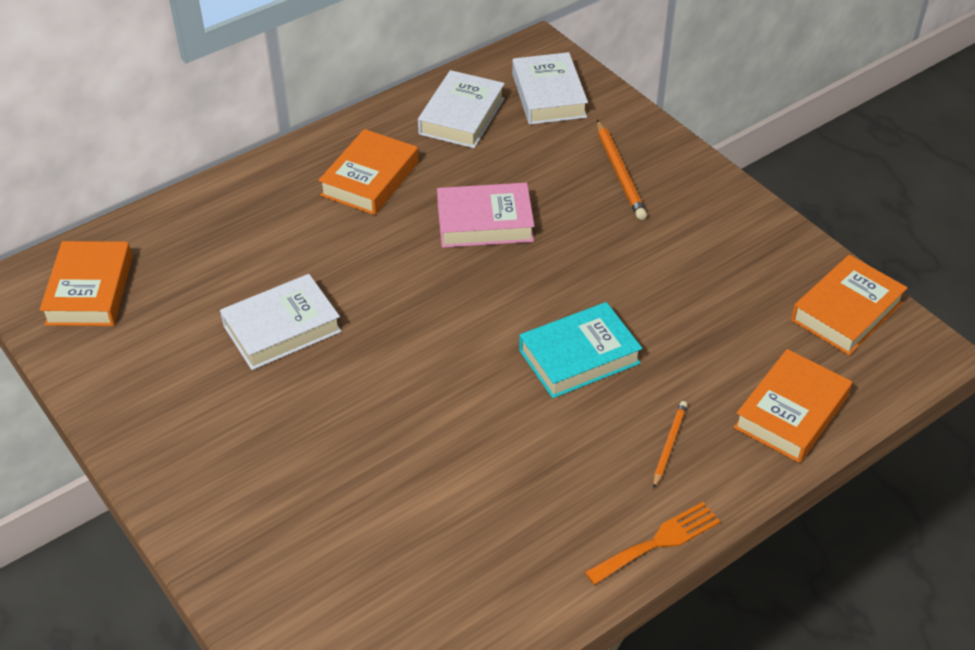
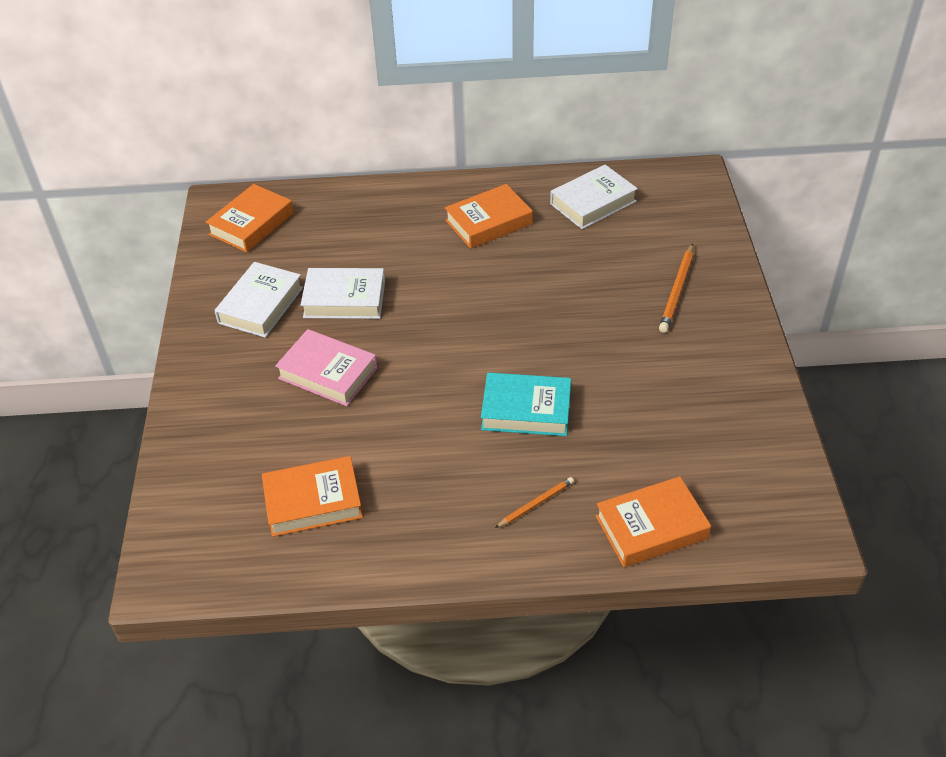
camera: 35 degrees right, 0 degrees up
pink book [437,183,534,248] -> pink book moved to [275,329,378,406]
white book [512,52,588,125] -> white book moved to [214,262,303,338]
orange fork [585,502,720,585] -> none
orange book [791,255,908,355] -> orange book moved to [262,456,363,537]

